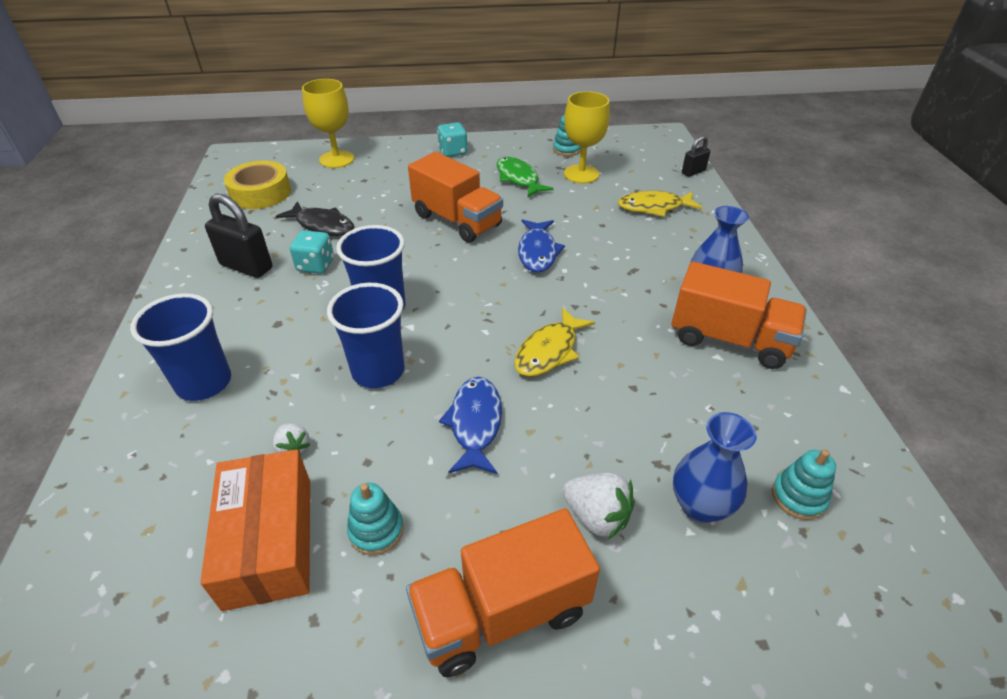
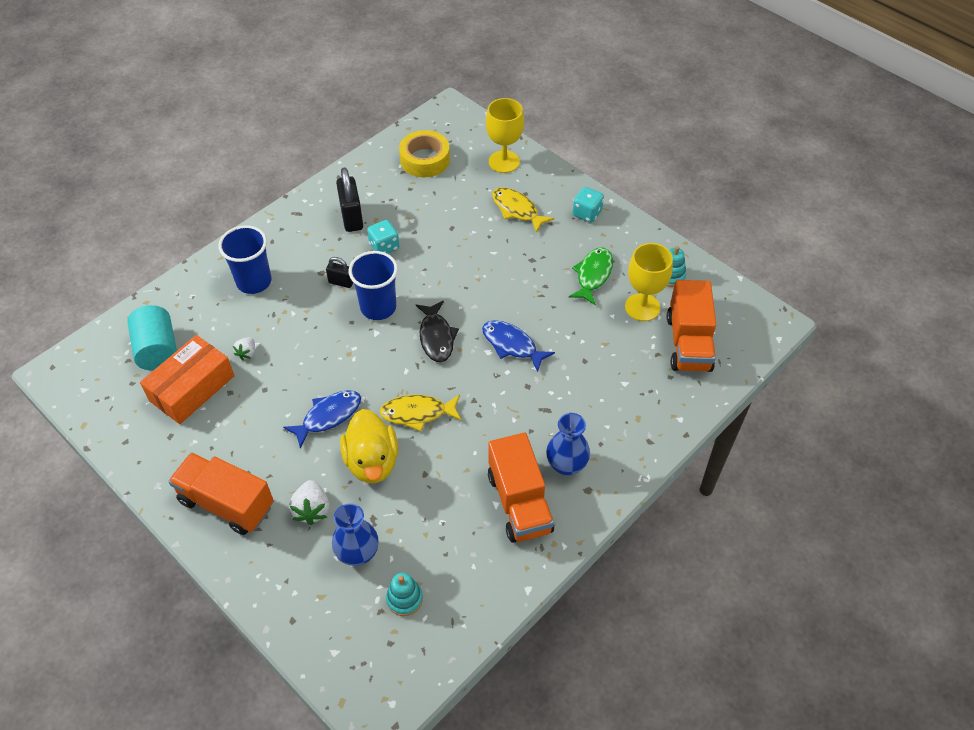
camera: 50 degrees right, 10 degrees up
black fish [276,201,354,236] -> black fish moved to [416,301,459,362]
blue cup [327,283,405,388] -> none
turquoise stacking toy [347,483,404,555] -> none
orange truck [408,152,503,243] -> orange truck moved to [667,280,716,372]
blue fish [518,219,565,273] -> blue fish turned 75 degrees clockwise [482,320,555,372]
yellow fish [618,191,702,217] -> yellow fish moved to [492,188,554,233]
black padlock [682,136,711,177] -> black padlock moved to [326,257,353,288]
none -> turquoise cylinder [127,305,177,370]
none -> yellow duck [340,409,398,483]

